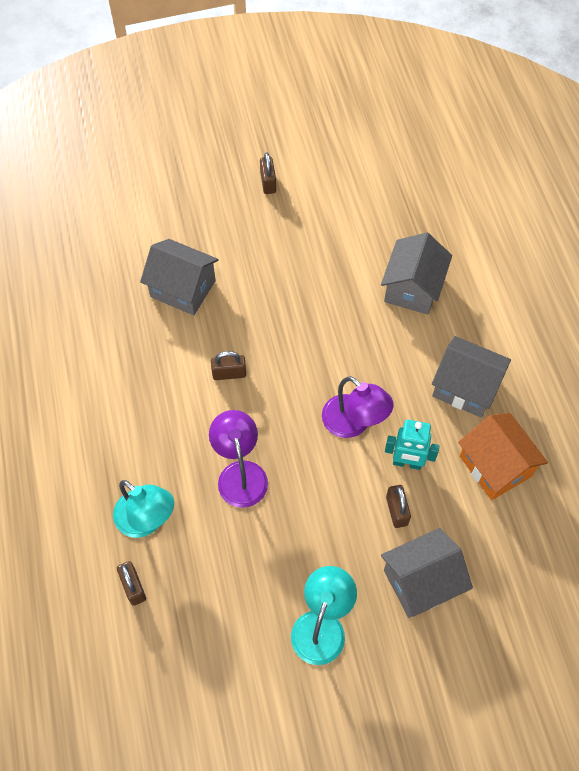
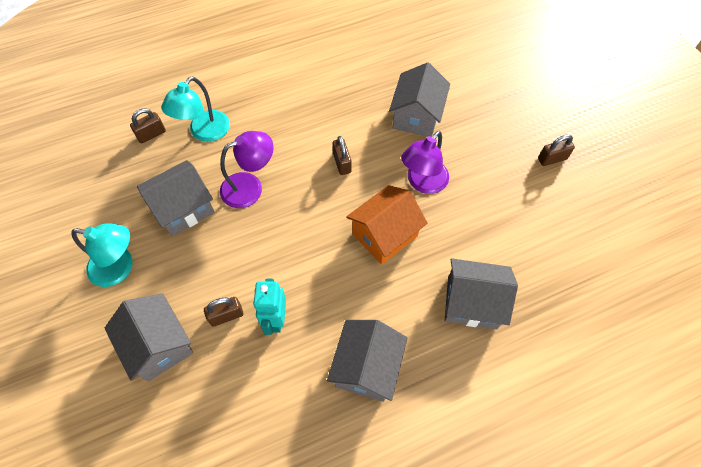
camera: 80 degrees right, 0 degrees up
purple lamp [322,376,394,438] -> purple lamp moved to [401,131,449,194]
orange house [458,413,548,500] -> orange house moved to [346,185,428,265]
none -> grey house [137,160,215,236]

